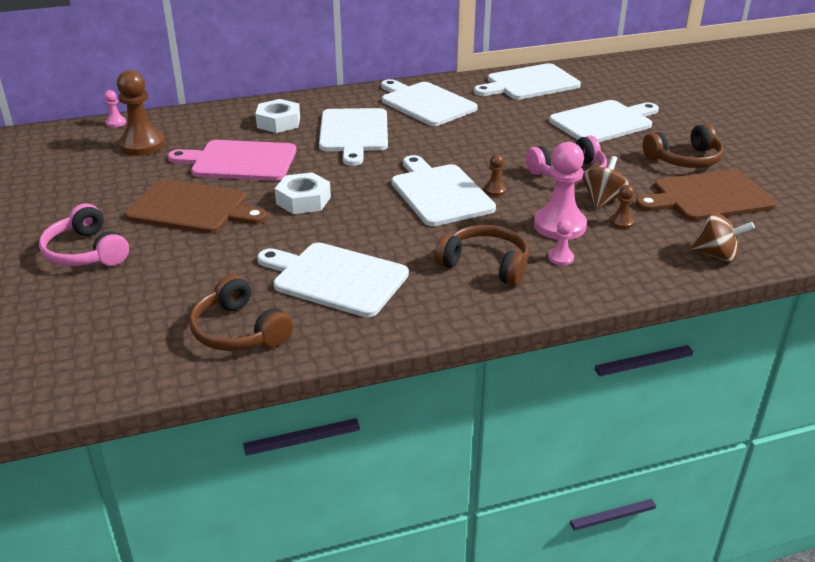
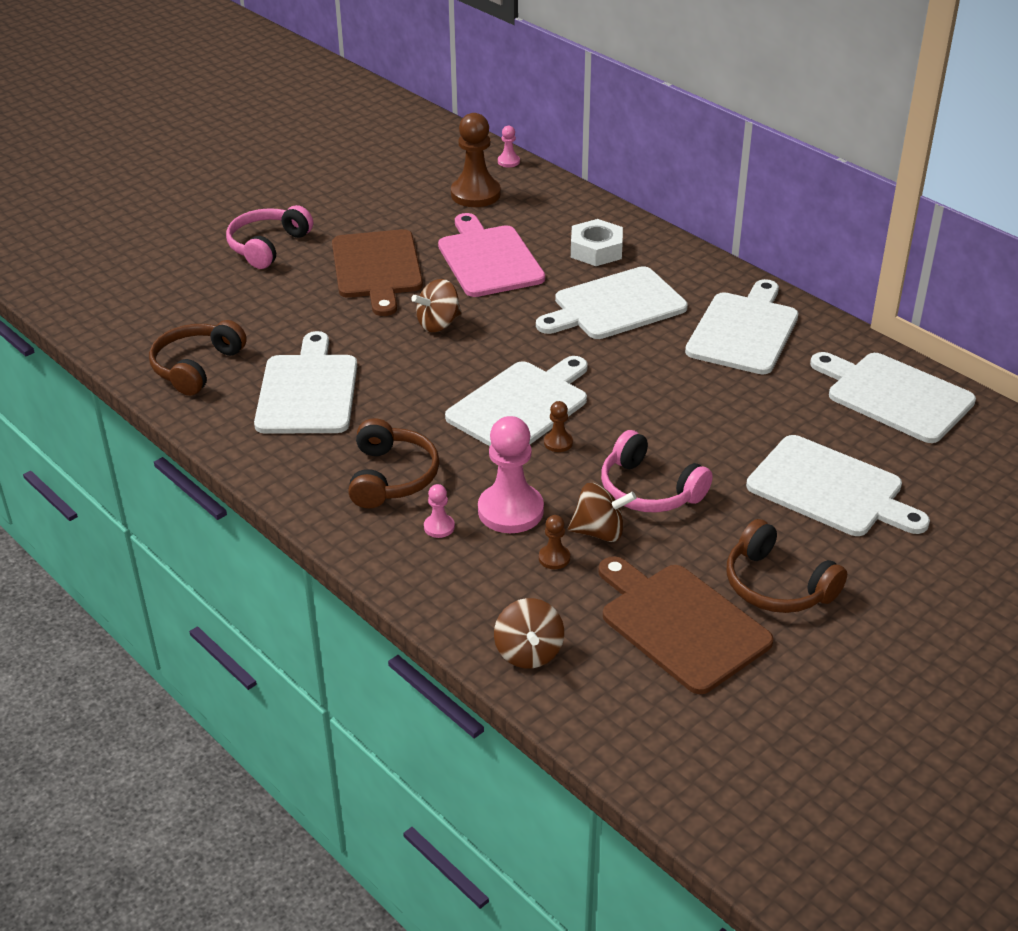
camera: 65 degrees right, 5 degrees up
white nut [275,172,331,214] -> brown spinning top [411,279,462,332]

